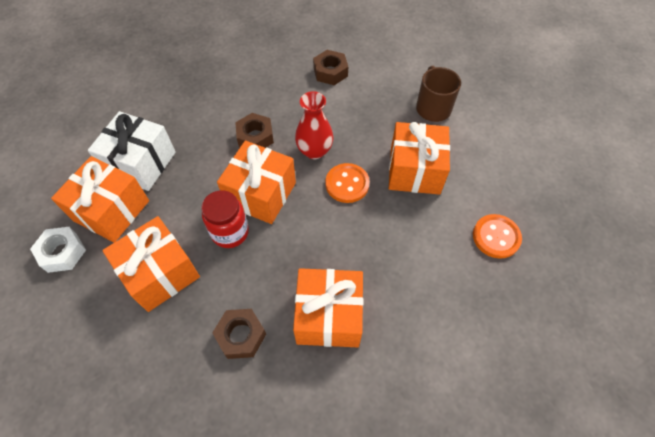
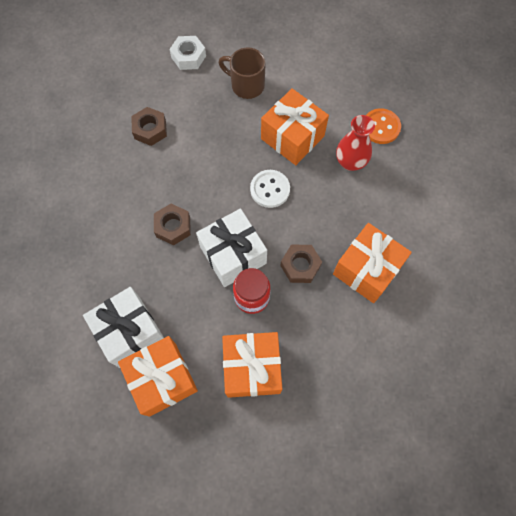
camera: 55 degrees left, 10 degrees up
white nut [30,227,86,273] -> white nut moved to [170,36,206,70]
brown nut [212,309,266,359] -> brown nut moved to [280,244,322,283]
orange gift [217,141,296,224] -> white gift [196,208,267,287]
red vase [295,92,333,159] -> red vase moved to [336,115,375,171]
orange button [325,163,370,203] -> white button [250,170,290,208]

